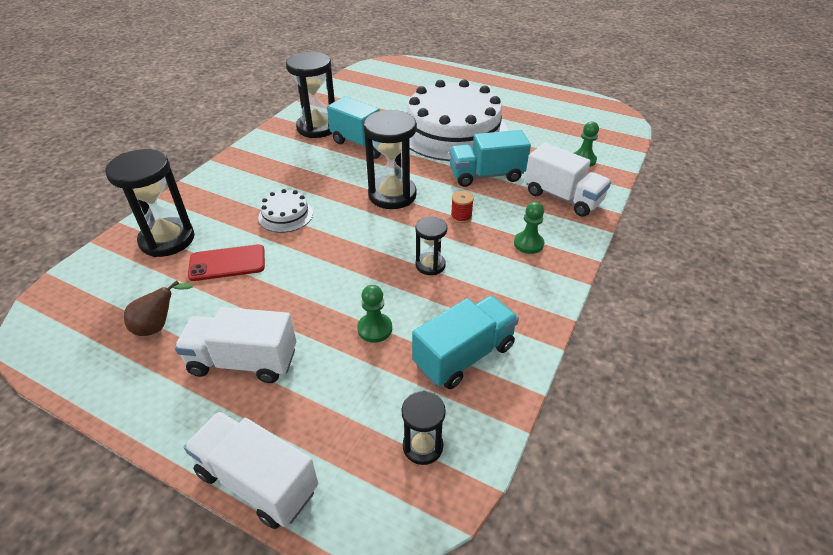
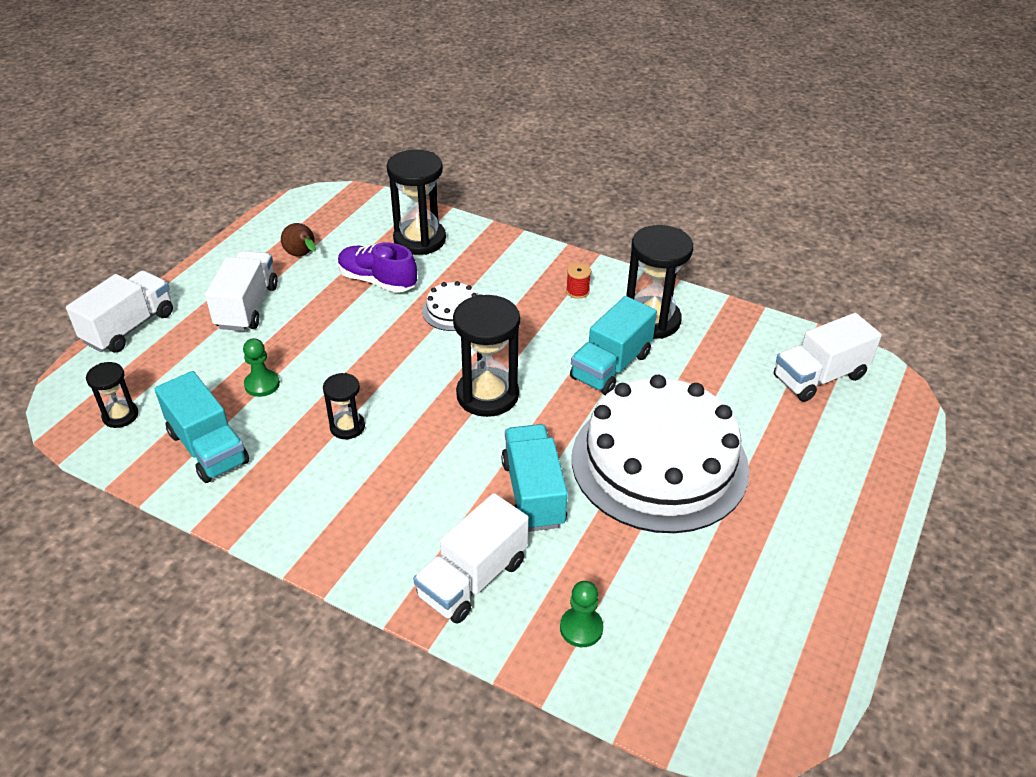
camera: 90 degrees right, 0 degrees up
red phone [188,244,265,281] -> purple shoe [338,242,417,293]
red spool [451,191,474,223] -> red spool moved to [566,263,591,299]
green pawn [514,202,544,254] -> none
none -> white truck [774,313,882,402]

